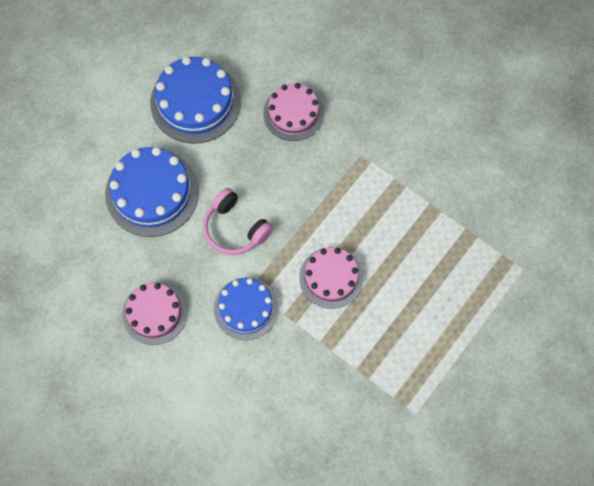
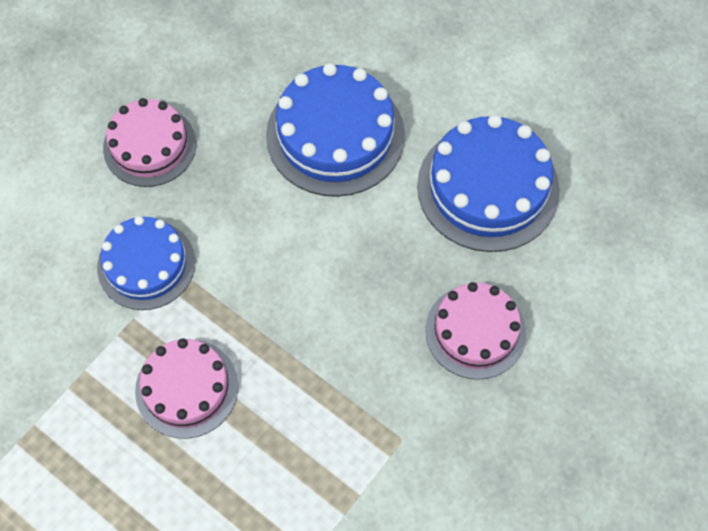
camera: 90 degrees right, 5 degrees down
pink headphones [203,188,273,255] -> none

